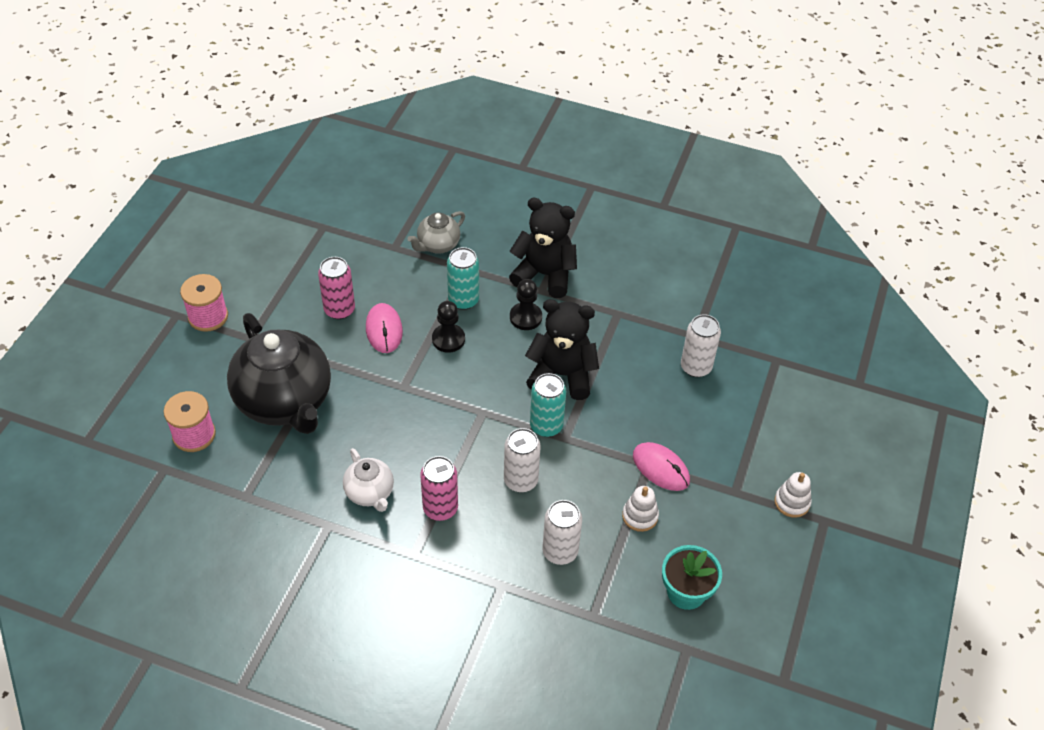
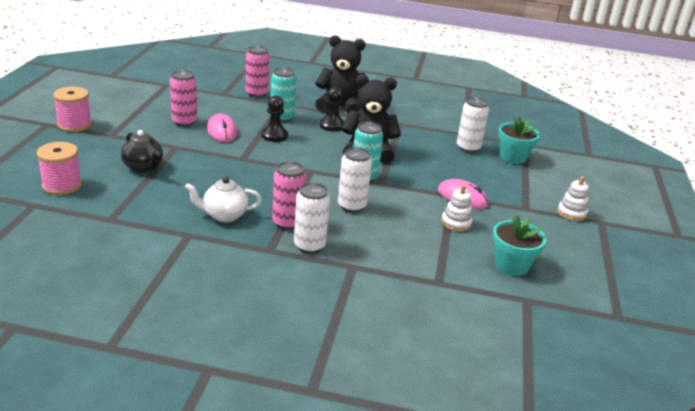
camera: 10 degrees left, 20 degrees down
black teapot [227,313,331,434] -> black teapot [121,130,163,172], size x0.48
white teapot [343,448,394,512] -> white teapot turned 120 degrees clockwise [185,177,262,222]
grey teapot [408,211,465,254] -> pink can [246,46,270,97]
white can [542,500,582,565] -> white can moved to [294,182,330,253]
none -> turquoise flower pot [498,116,540,164]

